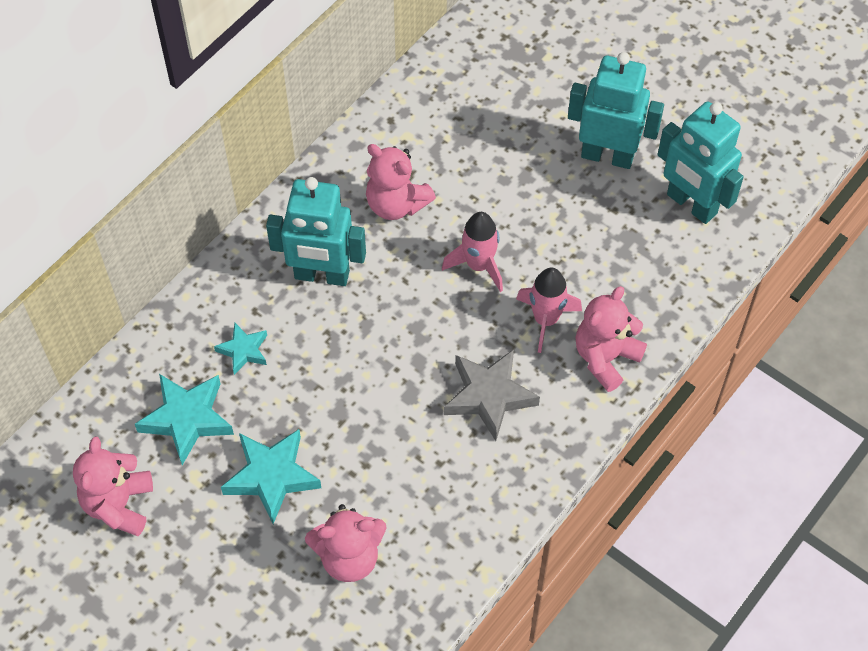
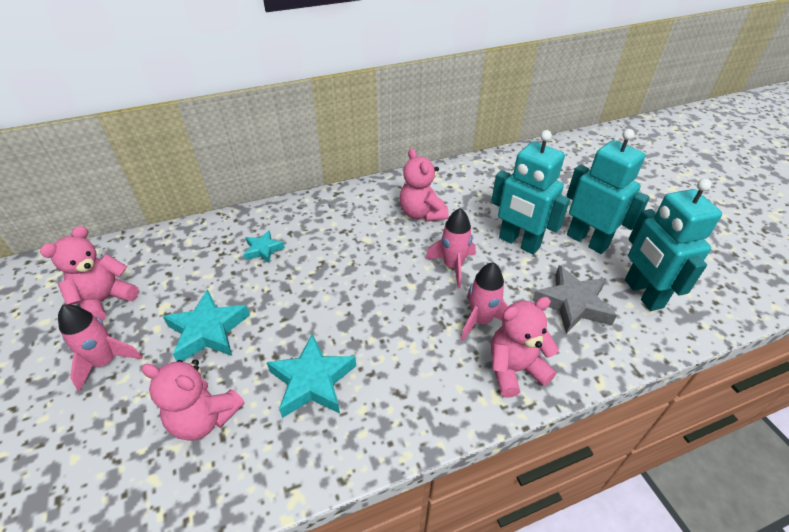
camera: 30 degrees right, 15 degrees down
turquoise star [135,374,234,465] -> turquoise star moved to [267,334,356,418]
turquoise robot [266,177,366,286] -> turquoise robot moved to [491,130,570,255]
grey star [444,349,540,441] -> grey star moved to [532,265,617,334]
none -> pink rocket [58,305,143,391]

